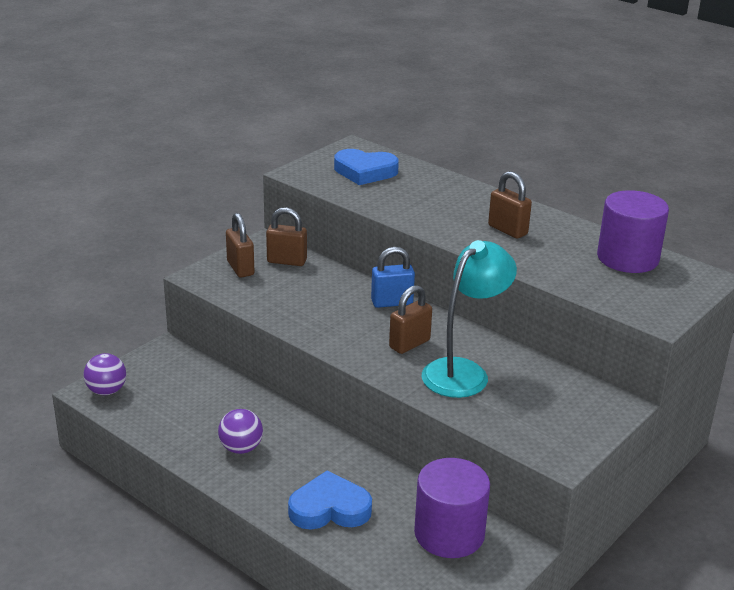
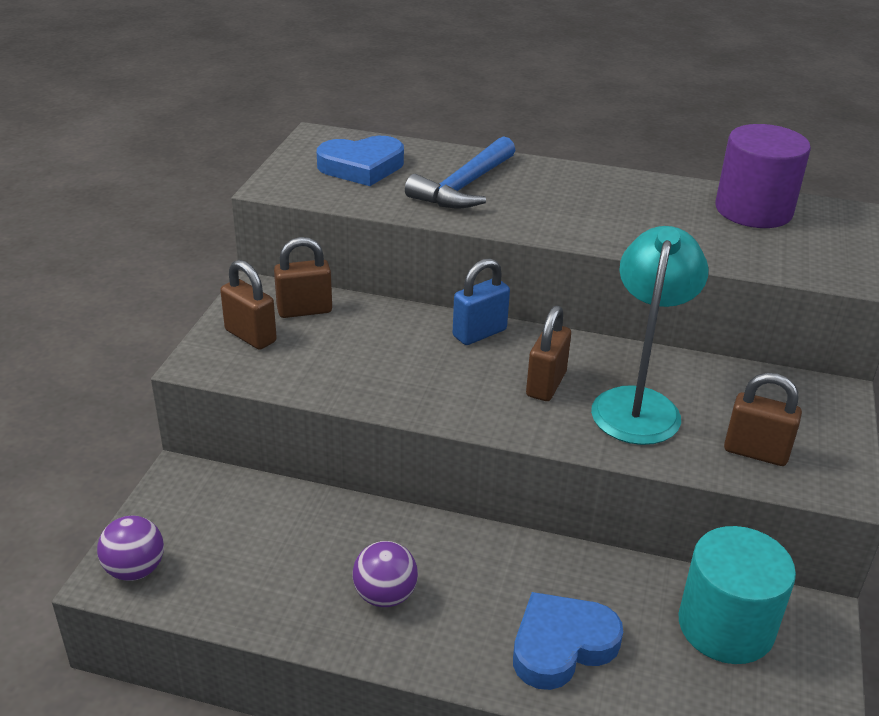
camera: 25 degrees left, 5 degrees up
purple cylinder [414,458,490,558] -> turquoise cylinder [679,526,796,664]
brown padlock [488,171,532,239] -> brown padlock moved to [724,373,802,466]
none -> blue hammer [405,136,515,208]

